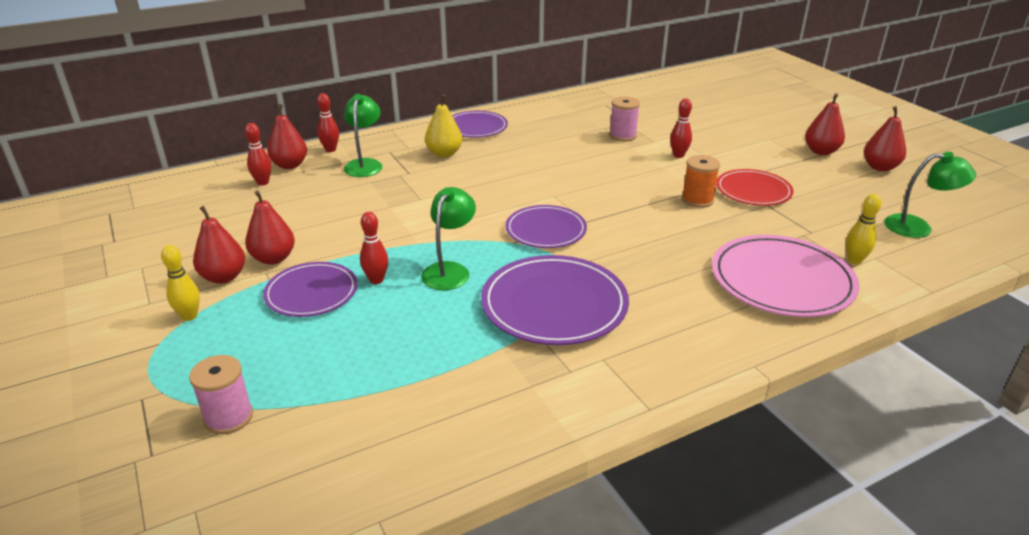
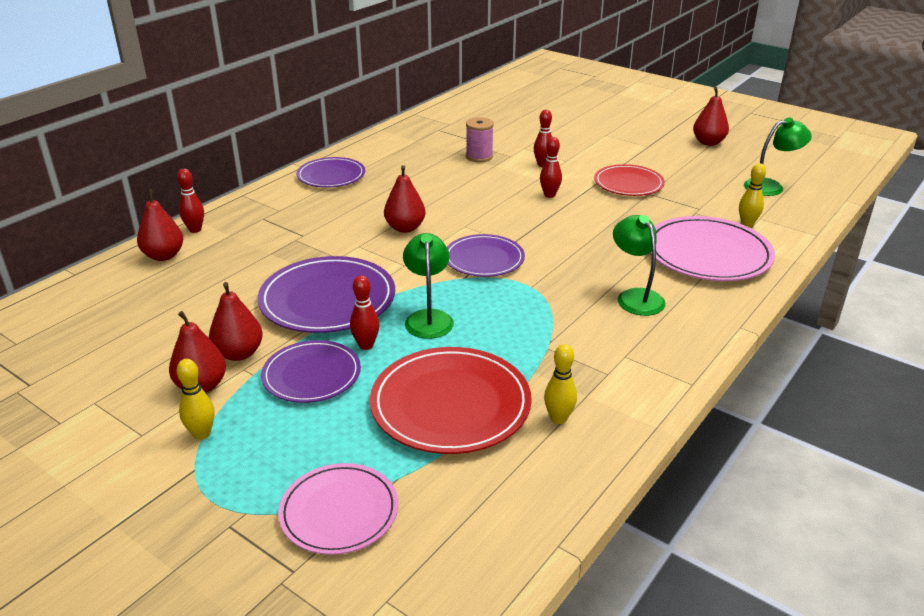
camera: 25 degrees left, 0 degrees up
pink spool [189,355,253,435] -> pink plate [278,463,398,555]
red bowling pin [245,123,271,186] -> red bowling pin moved to [540,137,562,198]
green lamp [344,94,382,177] -> green lamp moved to [613,215,666,316]
yellow pear [425,94,462,157] -> none
purple plate [481,255,629,345] -> purple plate moved to [258,256,395,333]
orange spool [682,155,720,208] -> none
red pear [805,93,845,155] -> red pear moved to [384,165,425,233]
none -> red plate [370,347,532,454]
none -> yellow bowling pin [544,344,577,424]

